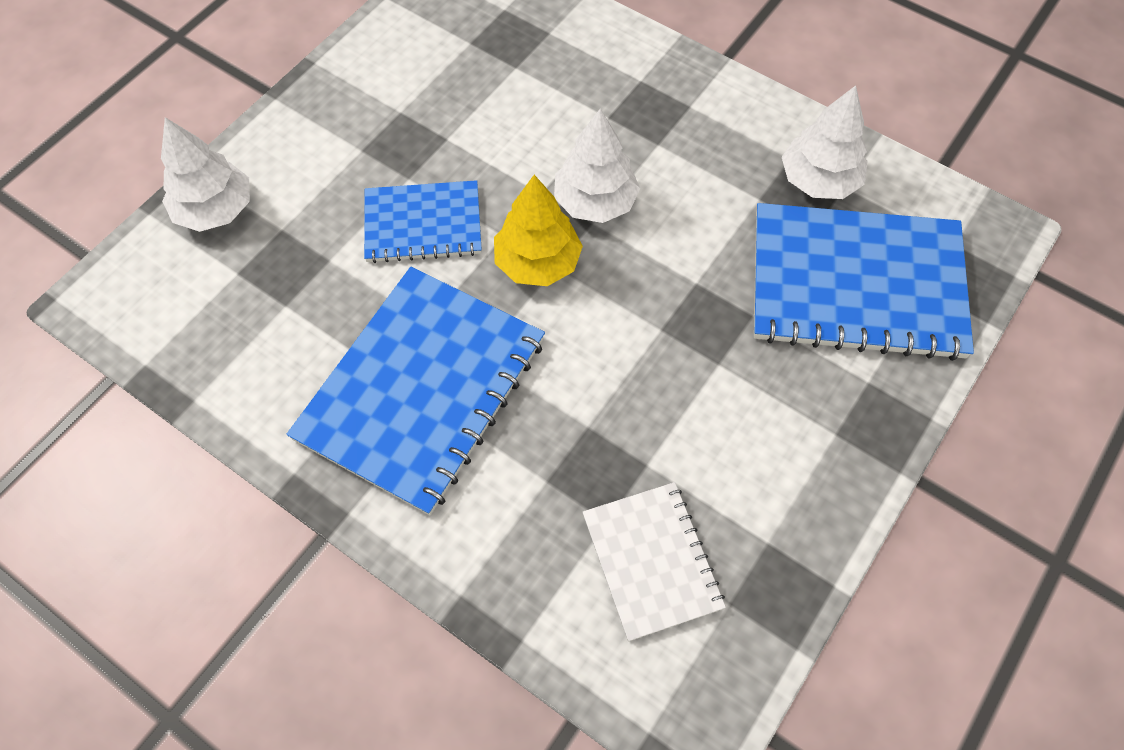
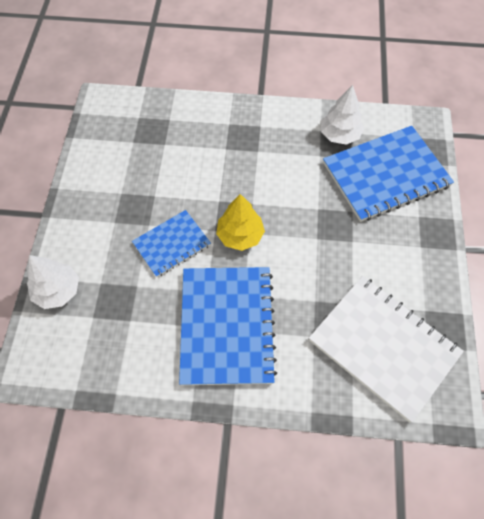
camera: 30 degrees left, 0 degrees up
white tree [554,109,640,223] -> none
white notebook [582,482,726,641] -> white notebook [309,276,464,423], size x1.75

